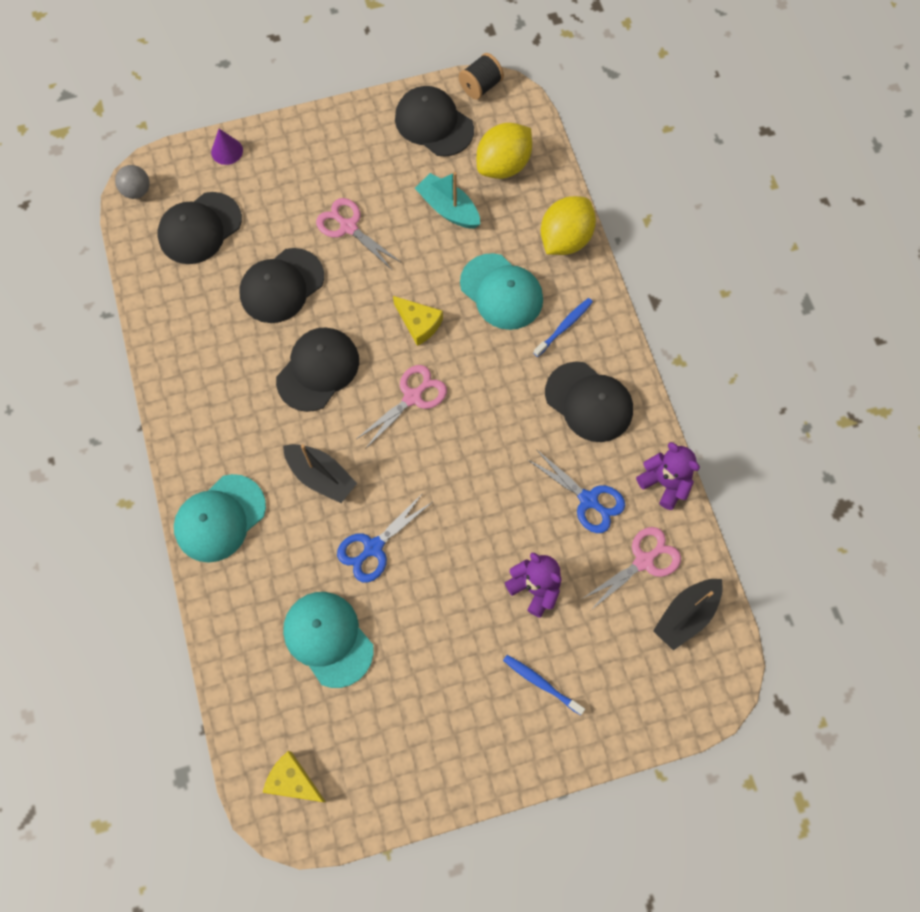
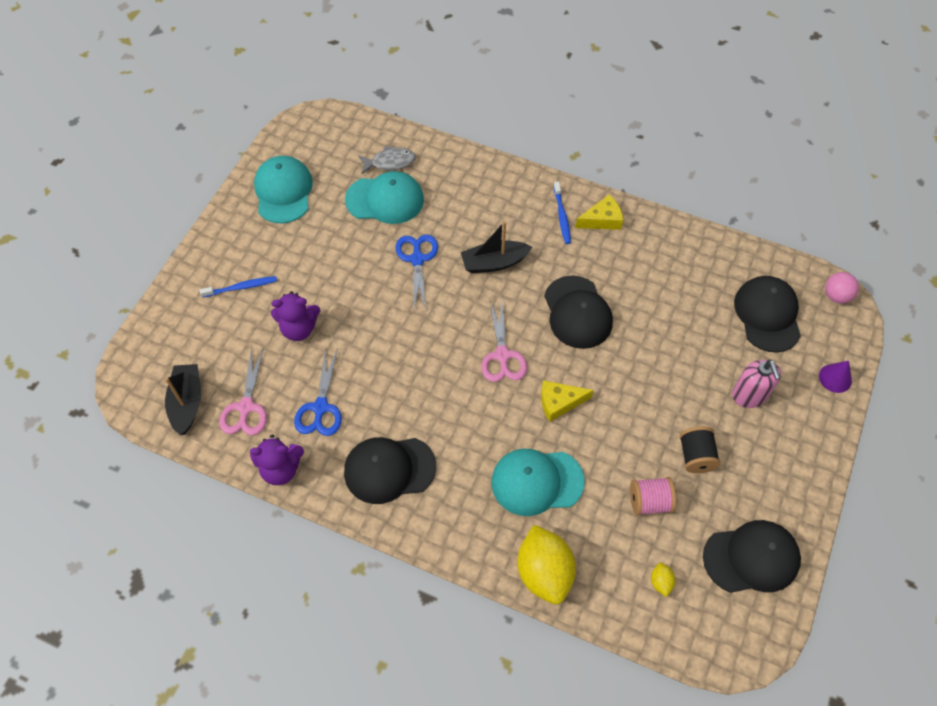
camera: 130 degrees right, 10 degrees down
grey ball [115,165,150,199] -> pink ball [825,272,859,304]
turquoise cap [174,474,266,563] -> turquoise cap moved to [254,156,313,223]
black cap [239,248,324,323] -> none
yellow cheese [263,751,326,802] -> yellow cheese moved to [575,194,623,230]
pink scissors [316,198,400,270] -> none
turquoise boat [415,172,480,229] -> pink spool [630,477,676,516]
black spool [459,53,504,100] -> black spool moved to [679,426,721,473]
yellow lemon [477,123,532,179] -> yellow lemon [651,563,676,597], size x0.42
blue scissors [527,449,625,533] -> blue scissors turned 75 degrees counterclockwise [294,347,342,436]
blue toothbrush [533,298,593,357] -> blue toothbrush moved to [554,182,571,244]
none -> grey fish [358,145,416,174]
none -> pink soap dispenser [732,360,781,408]

